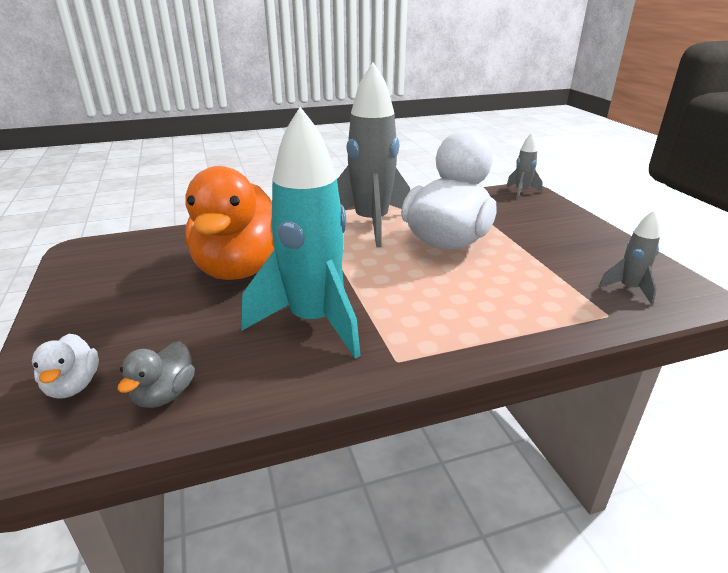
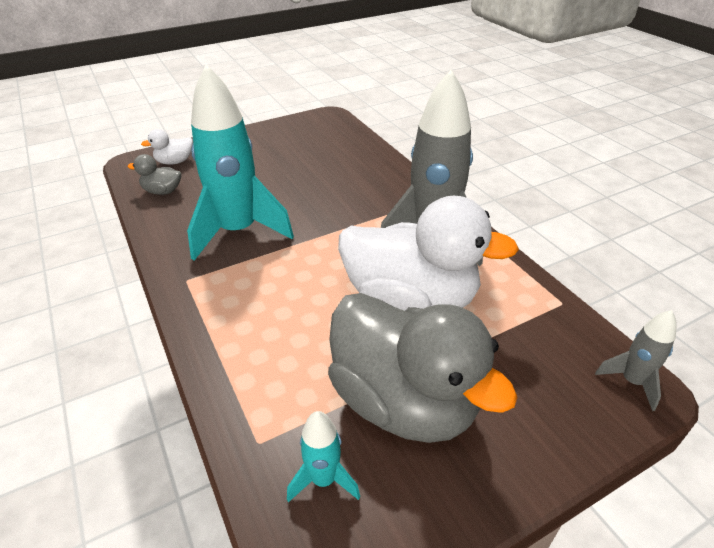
camera: 80 degrees right, 10 degrees up
orange duck [185,166,274,280] -> none
grey rocket [598,210,660,305] -> turquoise rocket [287,411,360,502]
none -> grey duck [328,293,518,443]

